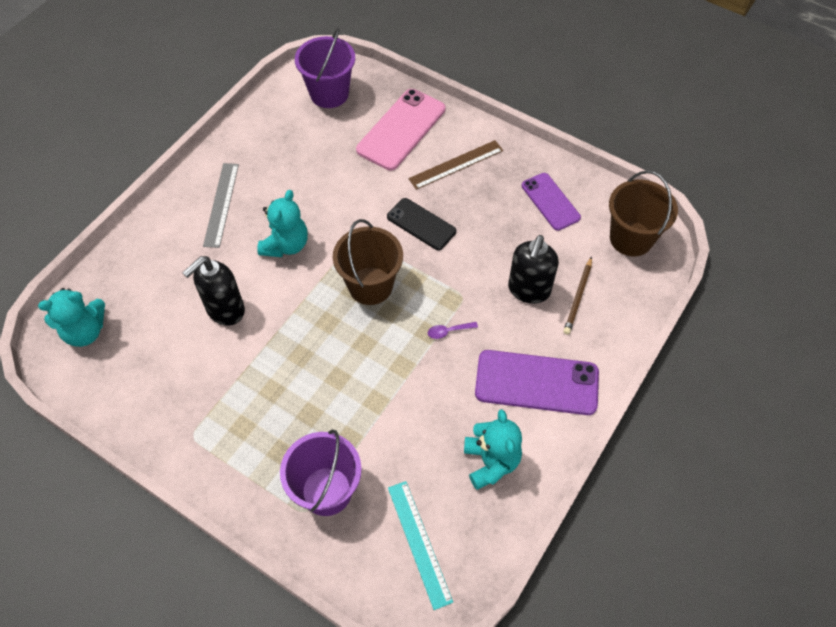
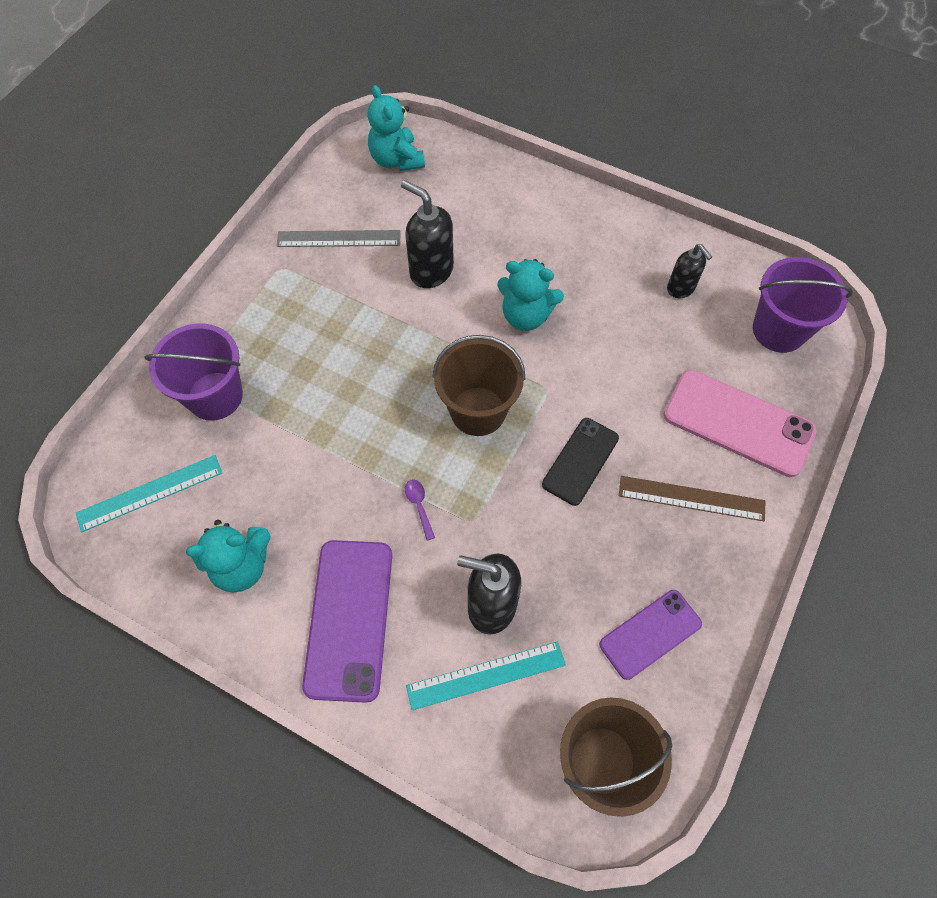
camera: 85 degrees right, 5 degrees up
grey ruler [203,163,239,248] -> grey ruler moved to [277,230,401,247]
brown ruler [408,140,503,190] -> brown ruler turned 45 degrees counterclockwise [619,476,765,521]
brown pencil [563,257,592,335] -> turquoise ruler [406,642,566,710]
none -> black soap dispenser [667,244,712,298]

